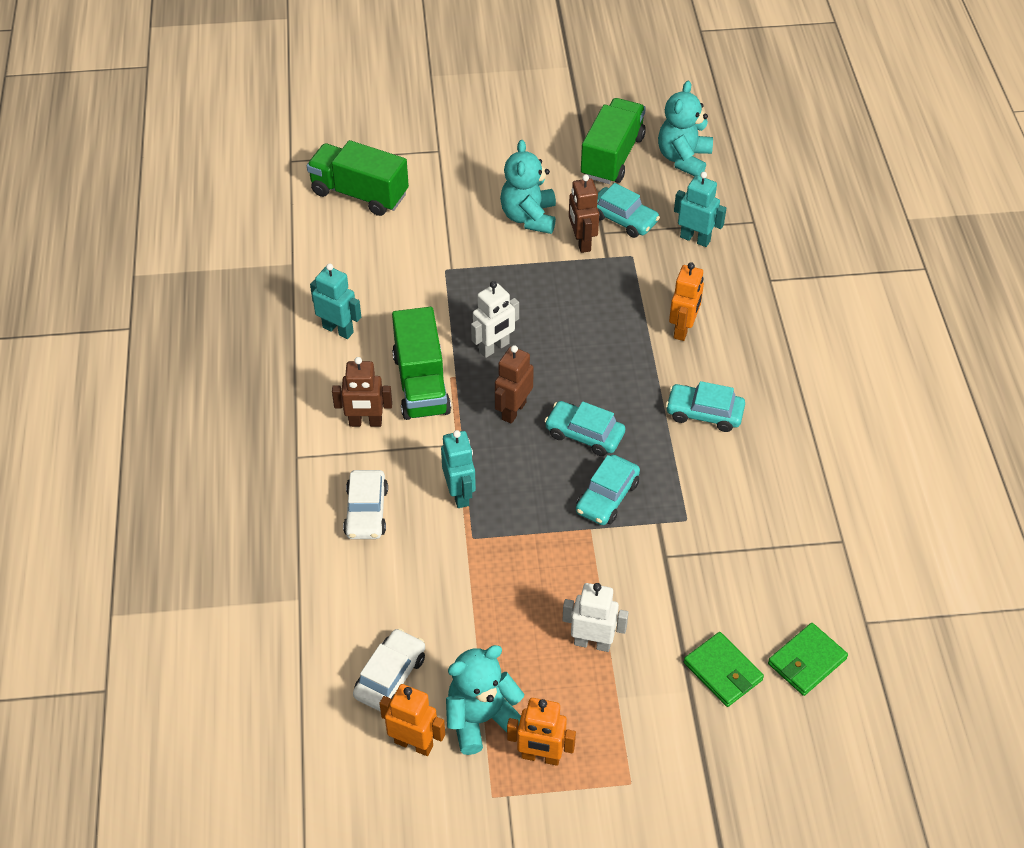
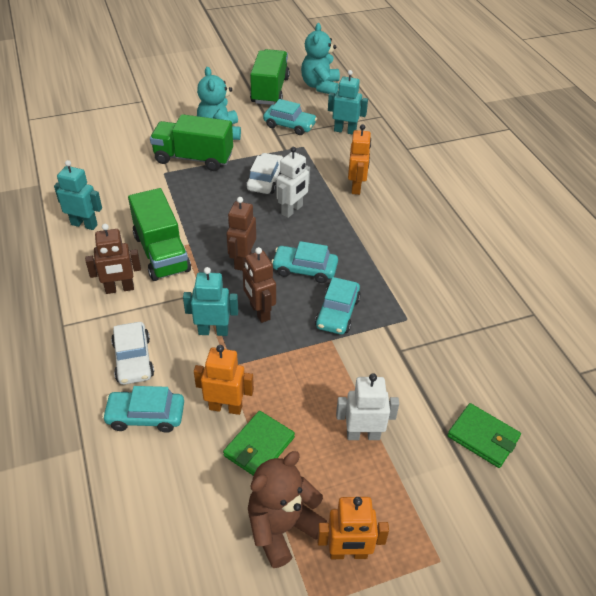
camera: 15 degrees left, 5 degrees down
green truck [307,140,409,216] -> green truck moved to [150,114,233,171]
white car [353,628,425,712] -> white car moved to [246,153,283,194]
orange robot [379,684,445,756] -> orange robot moved to [194,345,254,415]
turquoise robot [441,430,476,508] -> turquoise robot turned 60 degrees counterclockwise [183,267,238,336]
turquoise teddy bear [446,645,525,755] -> brown teddy bear [248,451,327,568]
white robot [471,281,519,358] -> white robot moved to [277,147,310,218]
brown robot [569,175,599,253] -> brown robot moved to [243,247,276,323]
turquoise car [666,381,745,432] -> turquoise car moved to [102,386,184,433]
green wallet [768,623,848,696] -> green wallet moved to [223,411,295,476]

